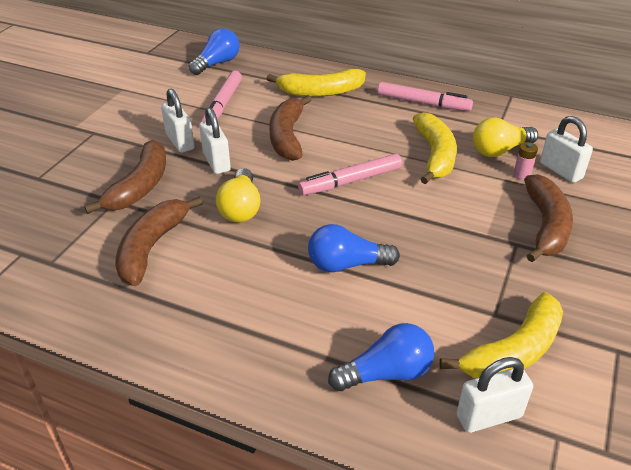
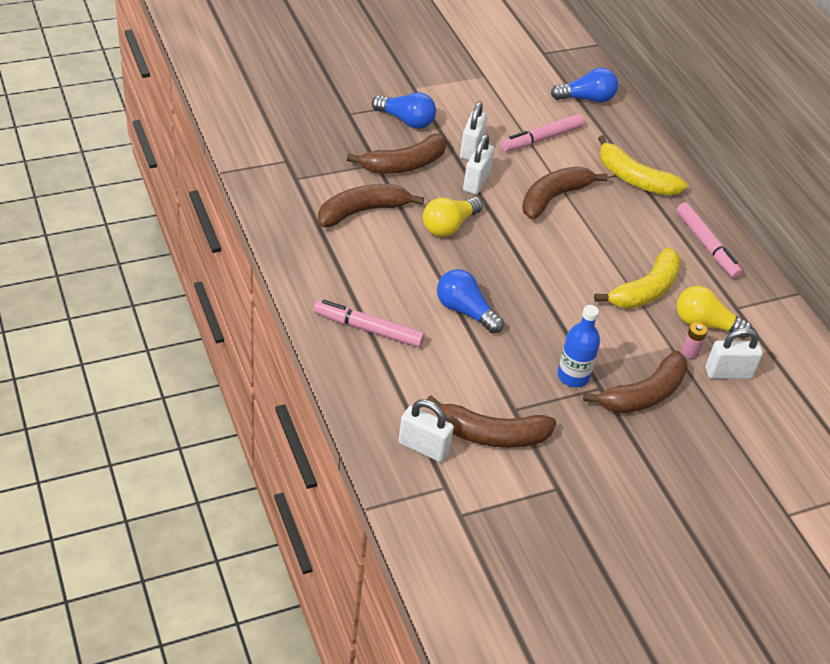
camera: 40 degrees right, 5 degrees up
pink marker [298,154,402,195] -> pink marker moved to [314,300,425,348]
blue light bulb [328,323,434,391] -> blue light bulb moved to [372,92,436,129]
yellow banana [440,292,563,378] -> brown banana [427,395,557,448]
white padlock [540,116,593,183] -> white padlock turned 75 degrees clockwise [706,328,763,379]
none -> blue bottle [557,305,600,387]

